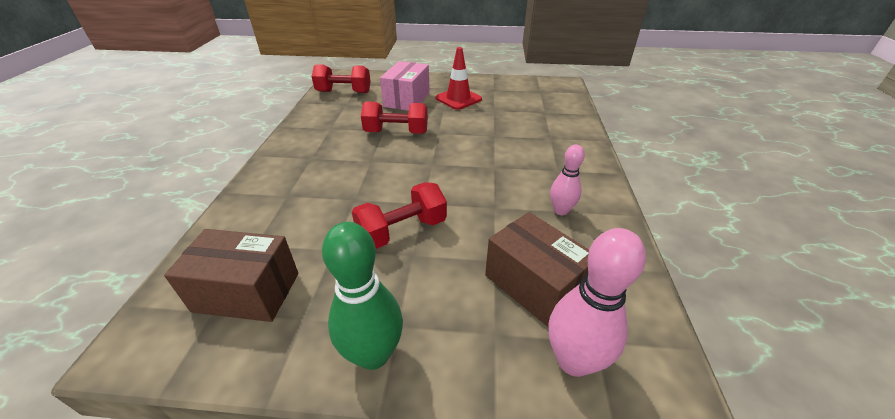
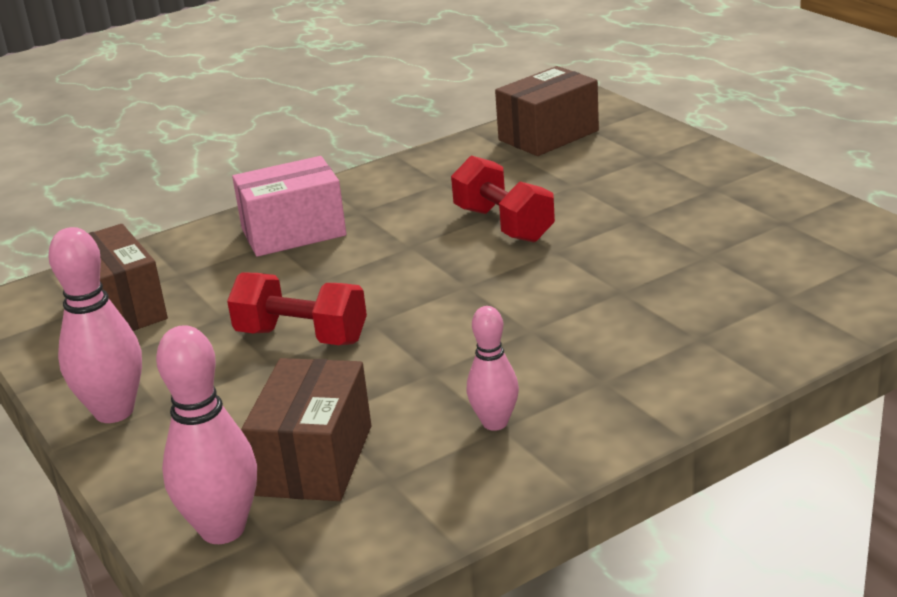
camera: 55 degrees right, 10 degrees down
red dumbbell [312,64,371,93] -> brown box [495,66,599,156]
green bowling pin [322,222,403,370] -> pink bowling pin [48,227,142,423]
pink box [380,61,430,111] -> pink box moved to [232,156,346,257]
red traffic cone [435,47,482,110] -> none

